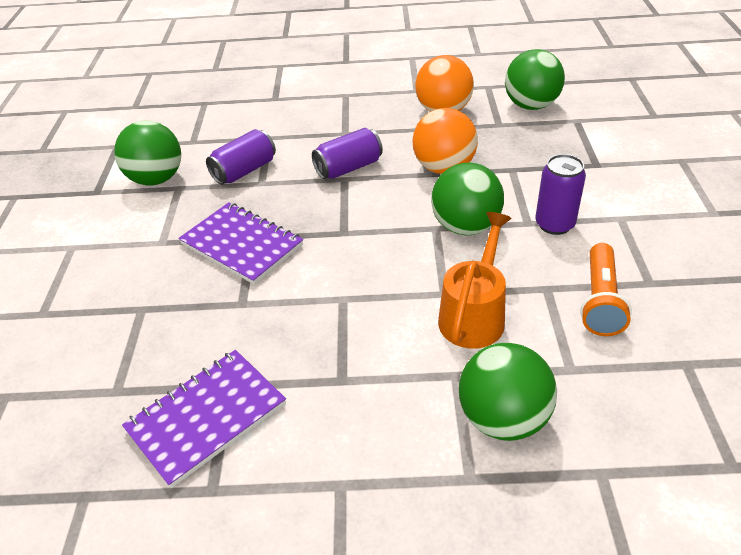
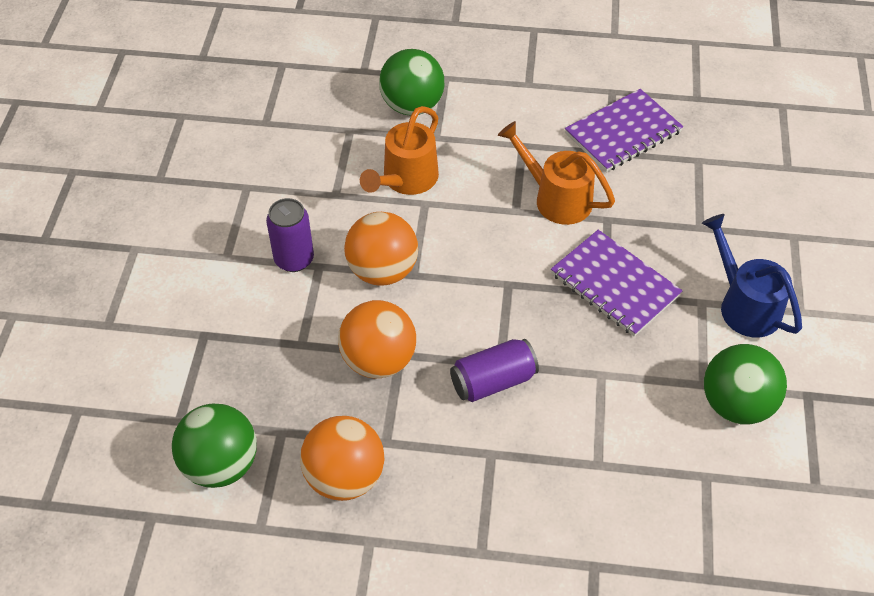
camera: 175 degrees left, 10 degrees up
purple can [206,129,276,185] -> none
green ball [431,163,504,235] -> orange ball [344,212,418,285]
orange flashlight [580,243,632,336] -> none
none -> orange watering can [498,121,615,225]
none -> blue watering can [702,214,802,338]

